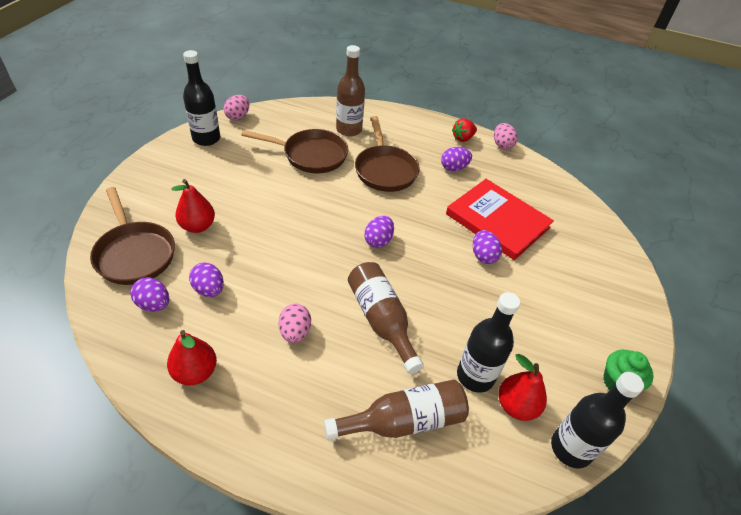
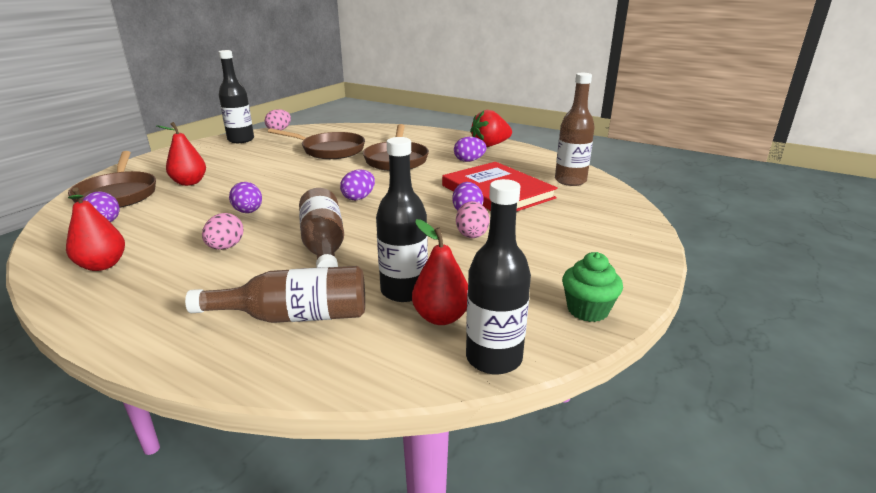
camera: 15 degrees right, 20 degrees down
purple egg [189,262,224,297] -> purple egg moved to [229,182,262,213]
brown bottle [336,45,365,137] -> brown bottle moved to [555,73,595,186]
red strawberry [452,118,477,142] -> red strawberry [470,110,512,147], size x1.57
pink egg [494,123,518,150] -> pink egg moved to [456,201,490,238]

